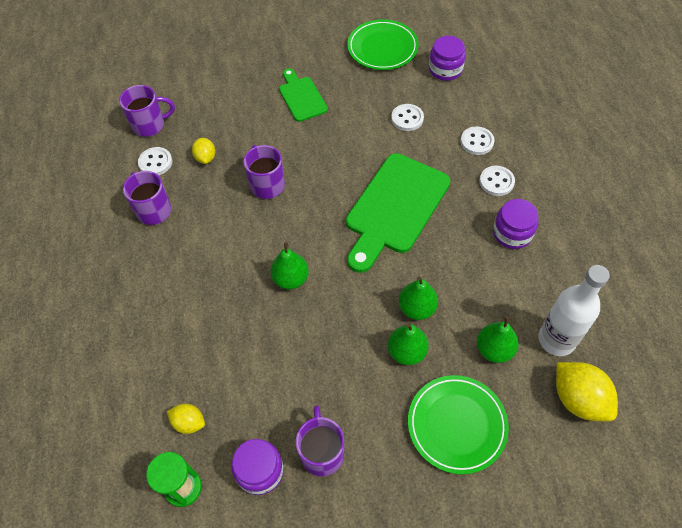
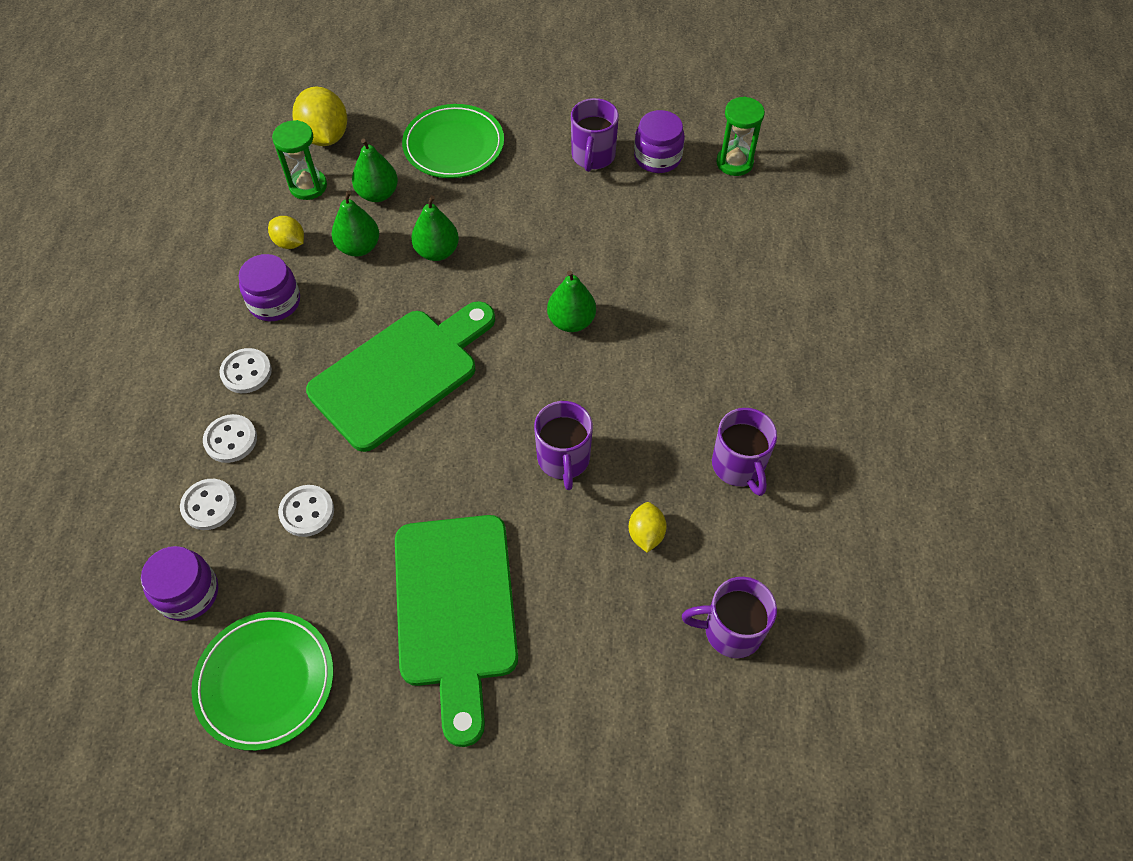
camera: 165 degrees left, 0 degrees up
white button [138,147,172,175] -> white button moved to [180,479,237,530]
yellow lemon [167,404,205,434] -> yellow lemon moved to [268,216,304,249]
green cutting board [279,69,328,122] -> green cutting board [395,515,518,747], size x1.83
green pear [388,323,429,365] -> green pear moved to [332,191,379,257]
white bottle [538,265,610,356] -> green hourglass [272,120,327,200]

